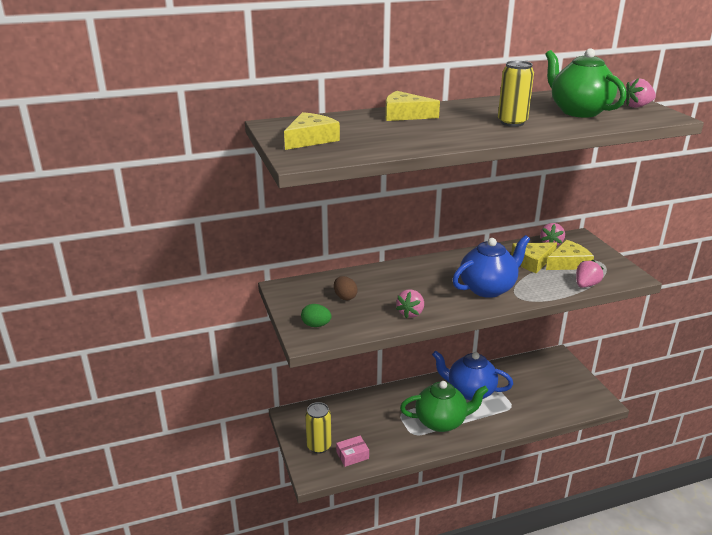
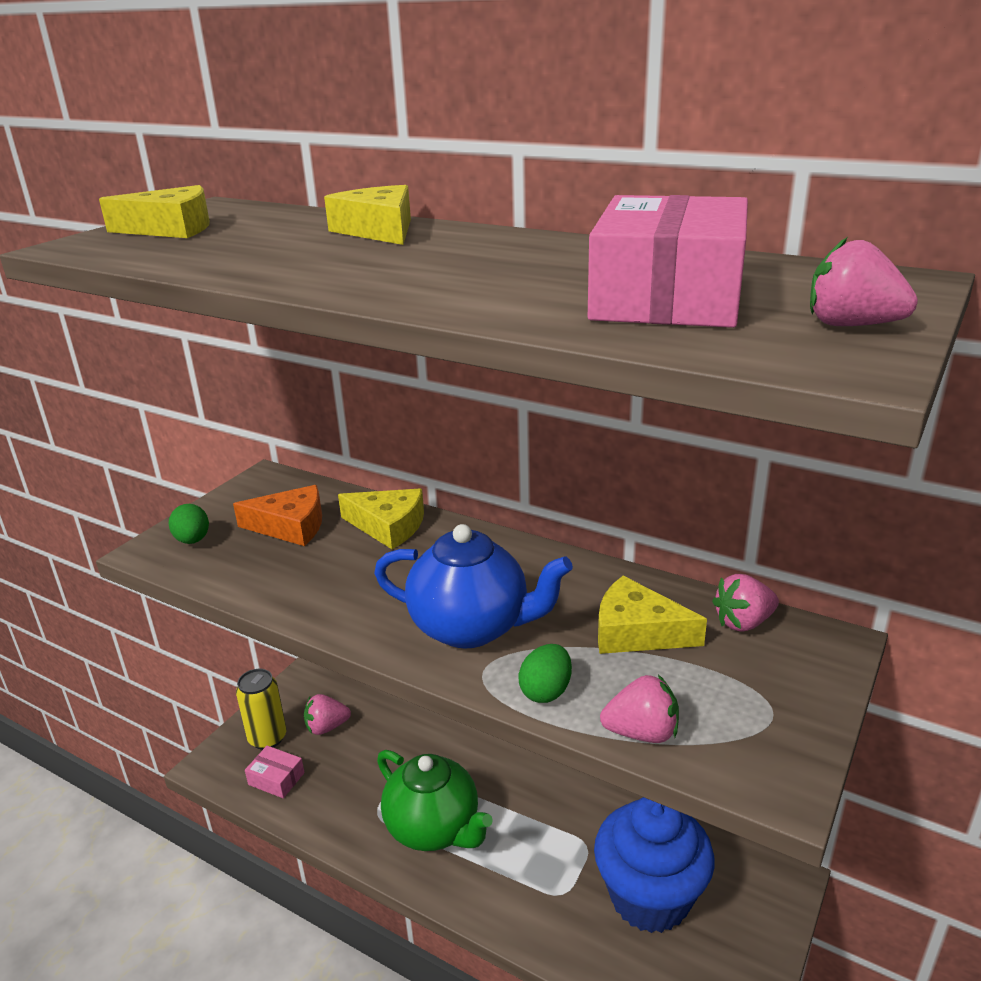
camera: 50 degrees right, 0 degrees up
brown egg [334,276,358,300] -> orange cheese [233,485,322,546]
pink strawberry [396,289,424,318] -> pink strawberry moved to [304,694,351,735]
blue teapot [432,351,513,401] -> none
yellow can [498,61,534,127] -> none
green teapot [545,48,627,118] -> pink box [588,195,748,328]
yellow cheese [546,240,594,270] -> yellow cheese moved to [338,488,424,549]
none -> green egg [518,644,572,703]
none -> blue cupcake [594,797,715,933]

